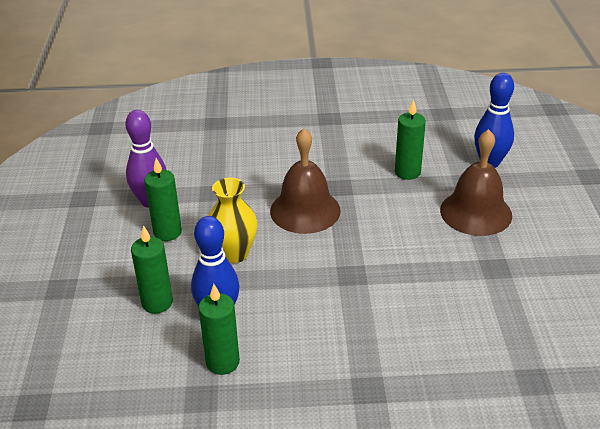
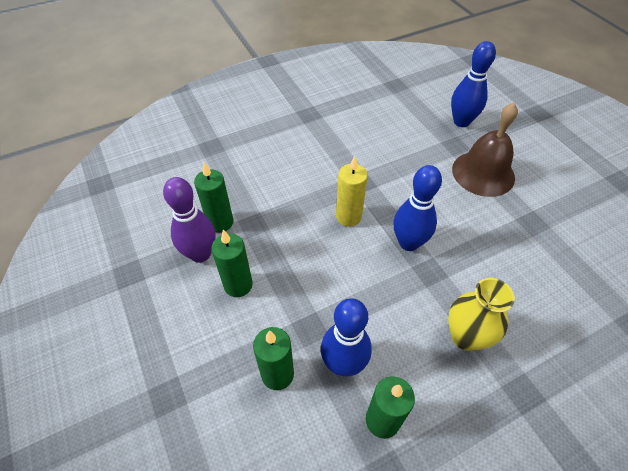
camera: 25 degrees left, 15 degrees up
yellow vase [208,178,257,263] -> yellow vase moved to [448,278,515,351]
brown bell [270,128,341,234] -> yellow candle [336,156,368,227]
green candle [395,100,426,180] -> green candle moved to [194,162,234,233]
none -> blue bowling pin [394,165,442,251]

